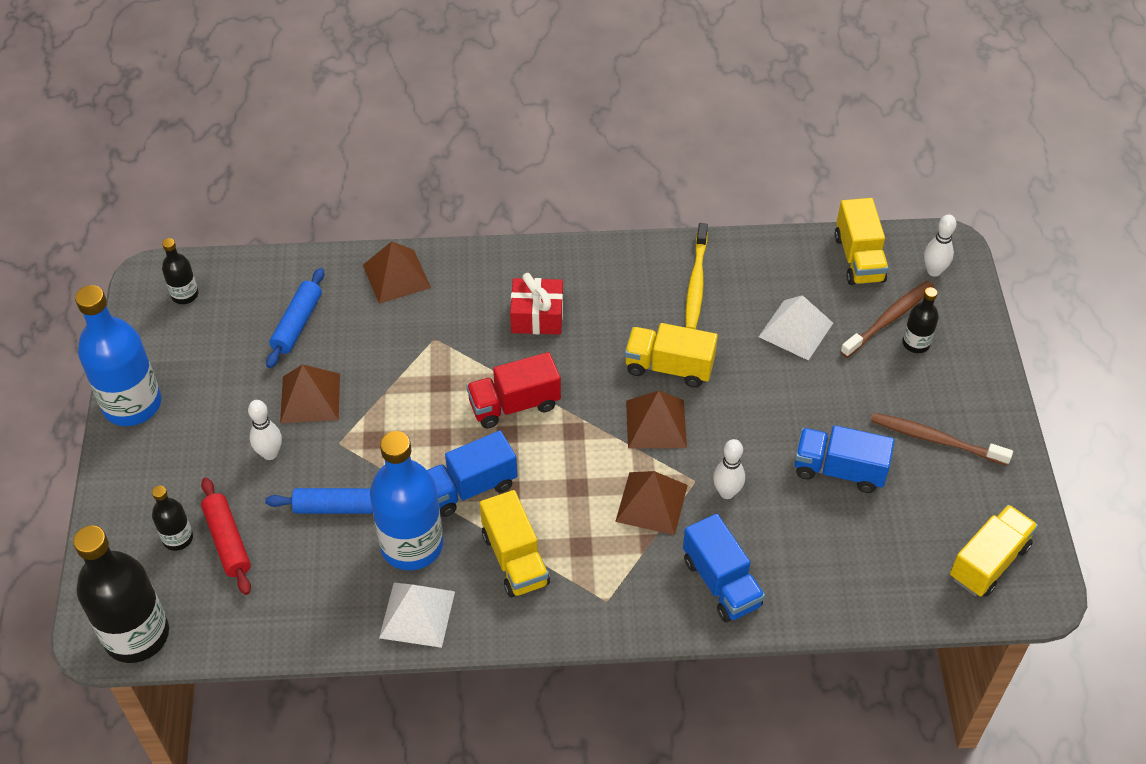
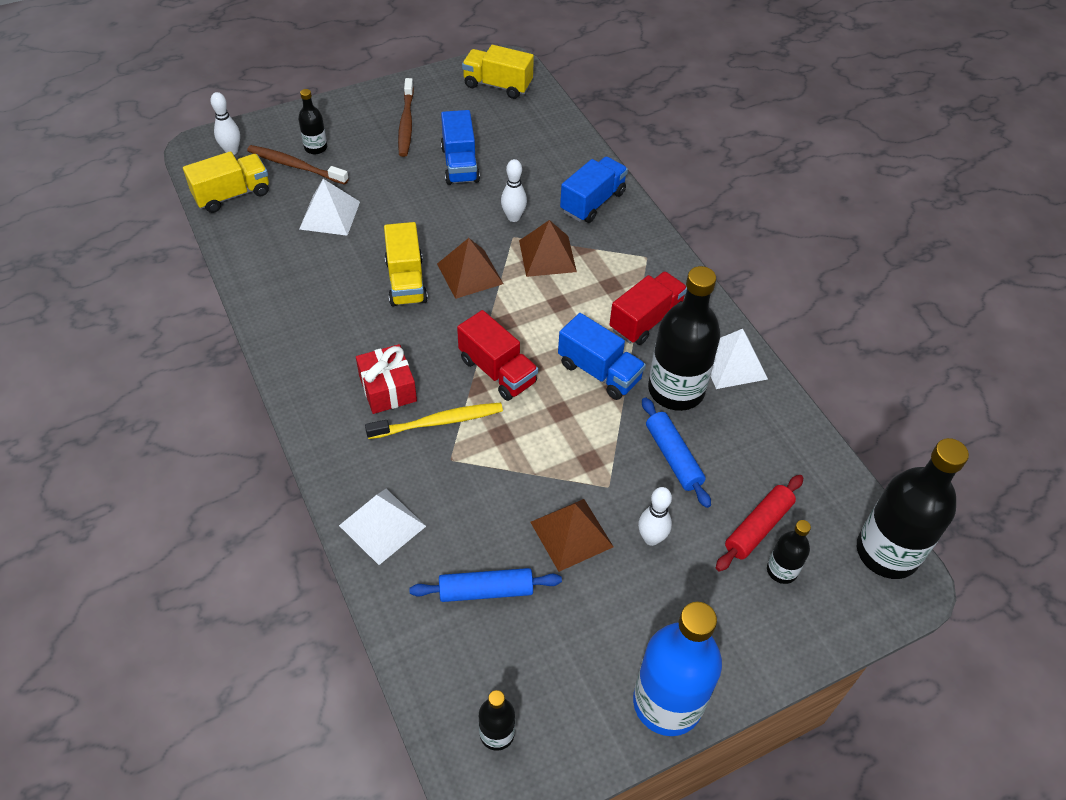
camera: 115 degrees left, 0 degrees up
brown pyramid [363,241,431,304] -> white pyramid [339,489,426,565]
blue bottle [370,431,443,570] -> black bottle [648,266,721,411]
yellow truck [480,490,550,597] -> red truck [609,271,687,345]
yellow toothbrush [686,223,708,329] -> yellow toothbrush moved to [365,403,503,439]

